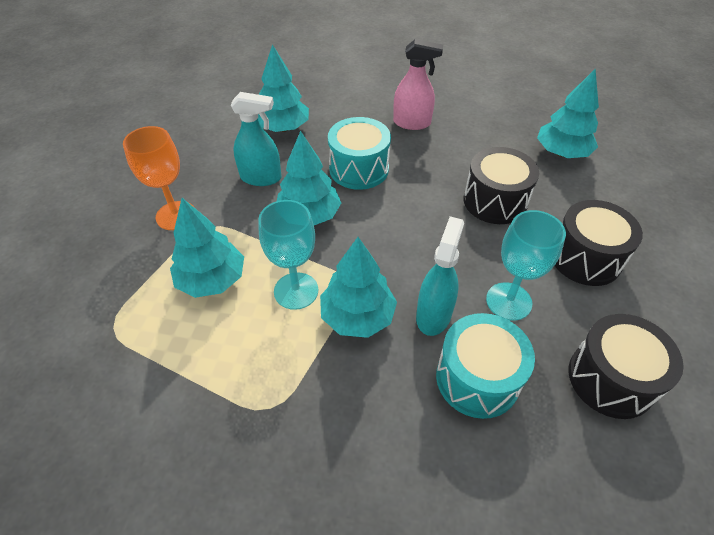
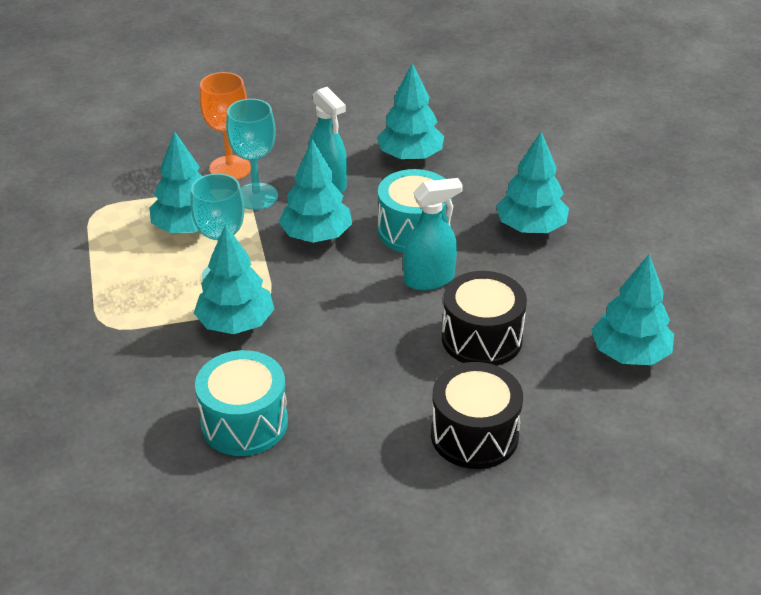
camera: 50 degrees right, 10 degrees down
pink spray bottle [393,39,443,130] -> turquoise tree [496,132,569,233]
turquoise spray bottle [416,216,464,336] -> turquoise spray bottle moved to [403,178,463,290]
turquoise goblet [486,210,566,321] -> turquoise goblet moved to [226,99,278,210]
black drum [568,314,684,419] -> none

